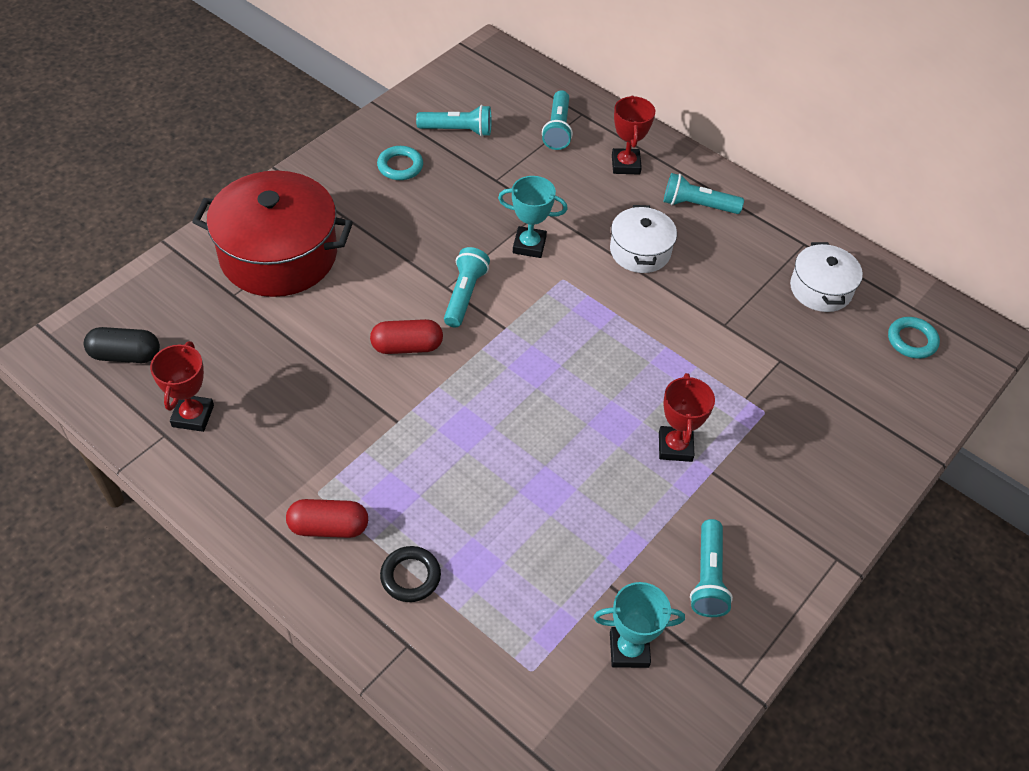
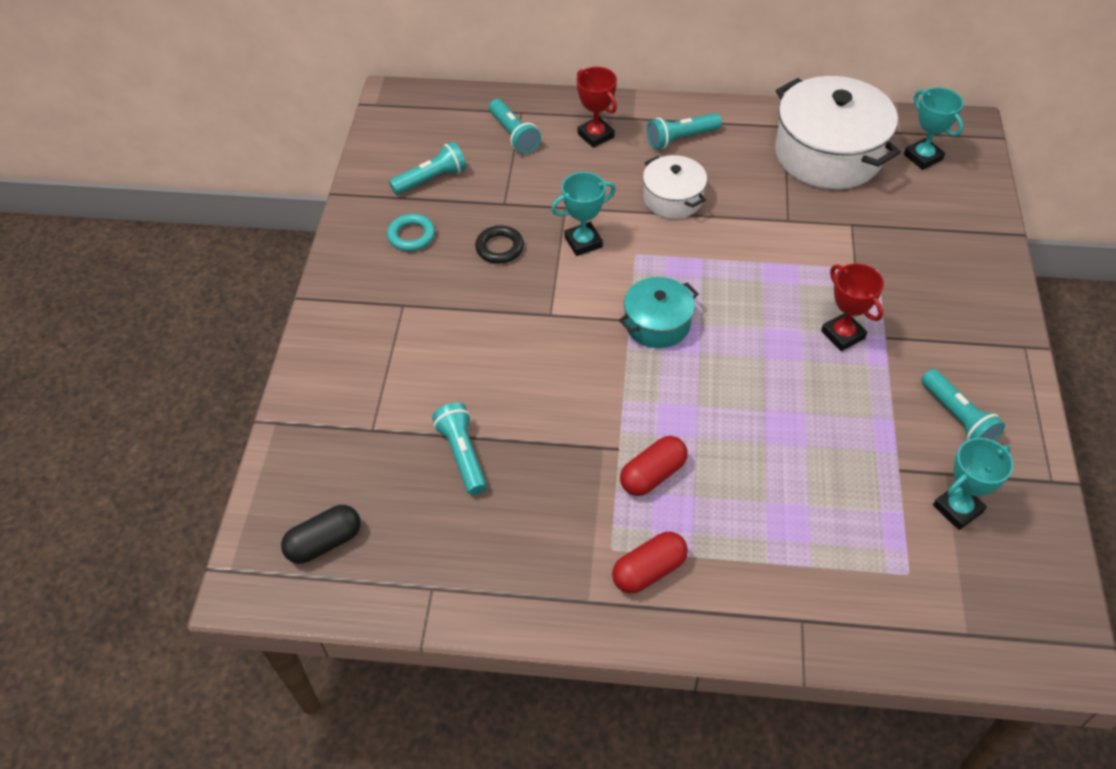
camera: 30 degrees left, 0 degrees up
red trophy [150,341,214,432] -> none
red pot [192,171,353,297] -> none
red capsule [370,319,443,354] -> red capsule moved to [620,436,688,496]
black ring [380,546,441,602] -> black ring moved to [475,226,524,264]
turquoise flashlight [444,247,490,327] -> turquoise flashlight moved to [432,403,487,495]
white pot [790,242,863,312] -> white pot [775,76,901,189], size x1.85
turquoise ring [888,317,940,359] -> turquoise trophy [904,87,963,170]
none -> turquoise pot [619,277,698,348]

